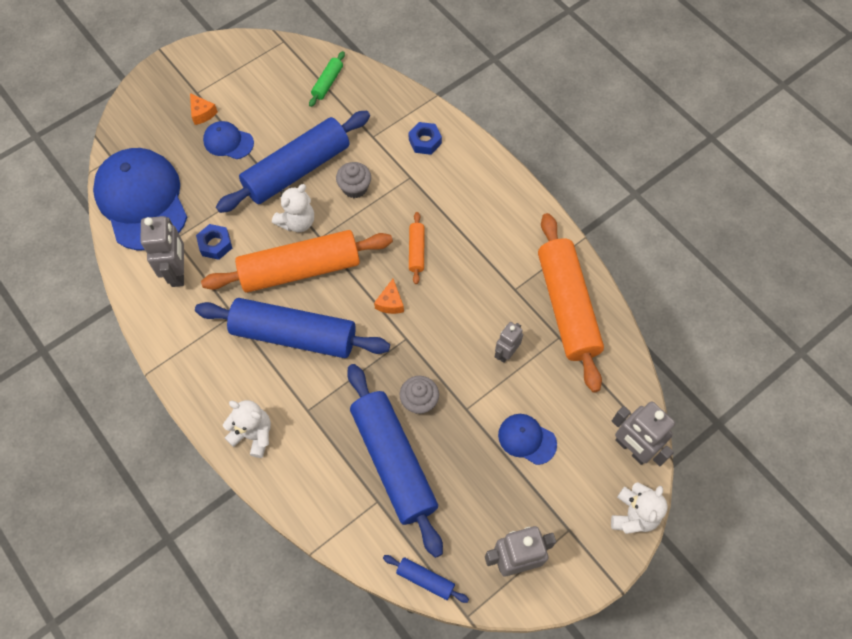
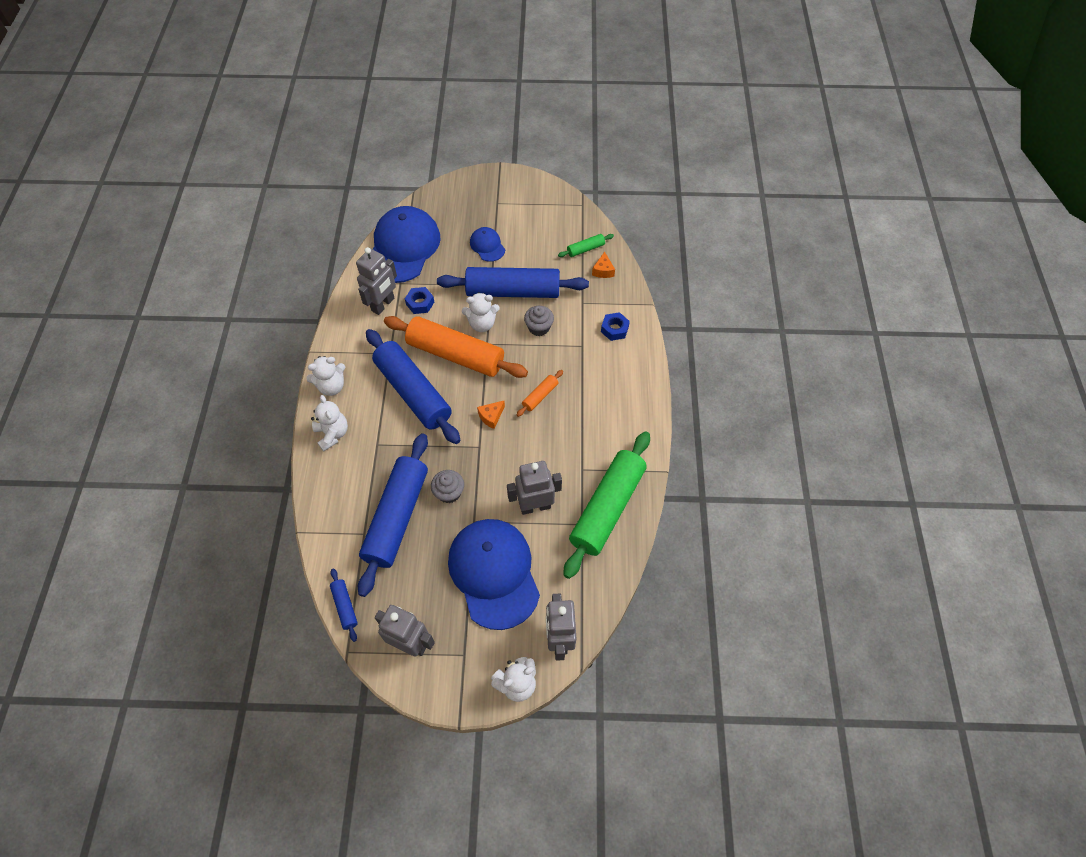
camera: 40 degrees right, 5 degrees down
orange cheese [190,93,218,125] -> orange cheese moved to [592,252,615,278]
grey robot [495,322,523,363] -> grey robot [507,461,562,515], size x1.63
blue cap [498,414,557,465] -> blue cap [448,519,540,630], size x2.15
orange rolling pin [538,213,604,392] -> green rolling pin [563,431,650,579]
none -> white teddy bear [306,356,345,396]

